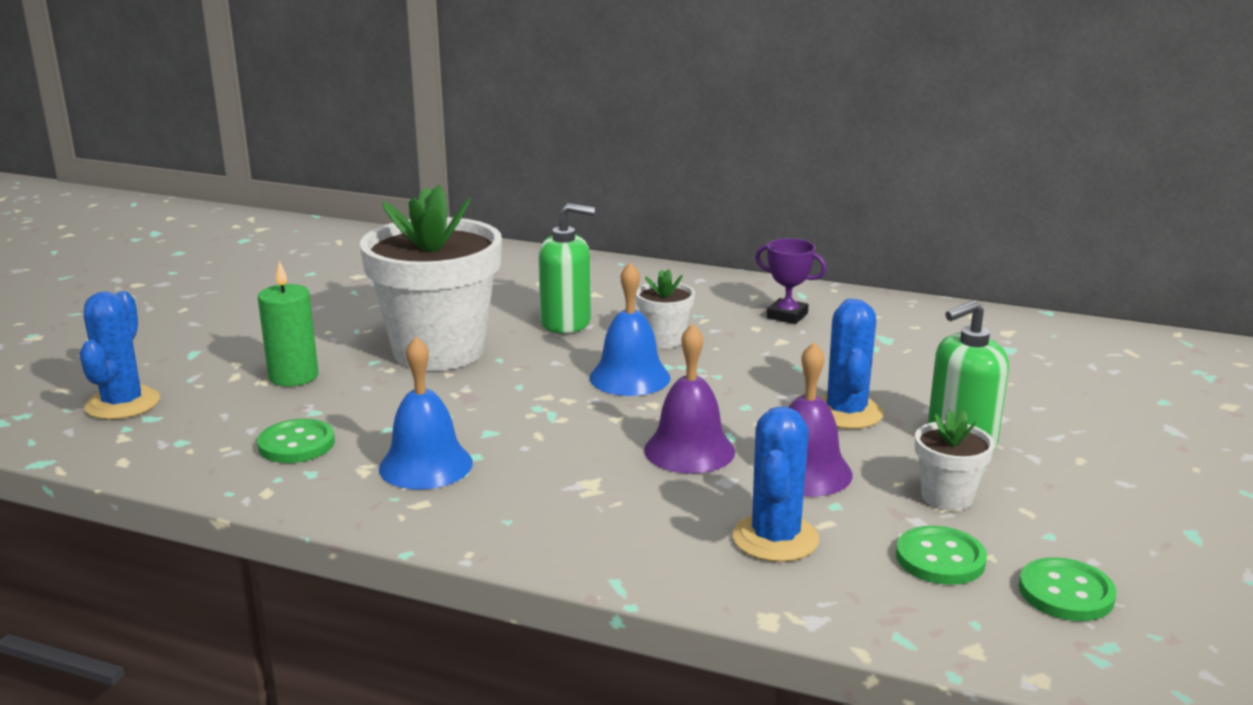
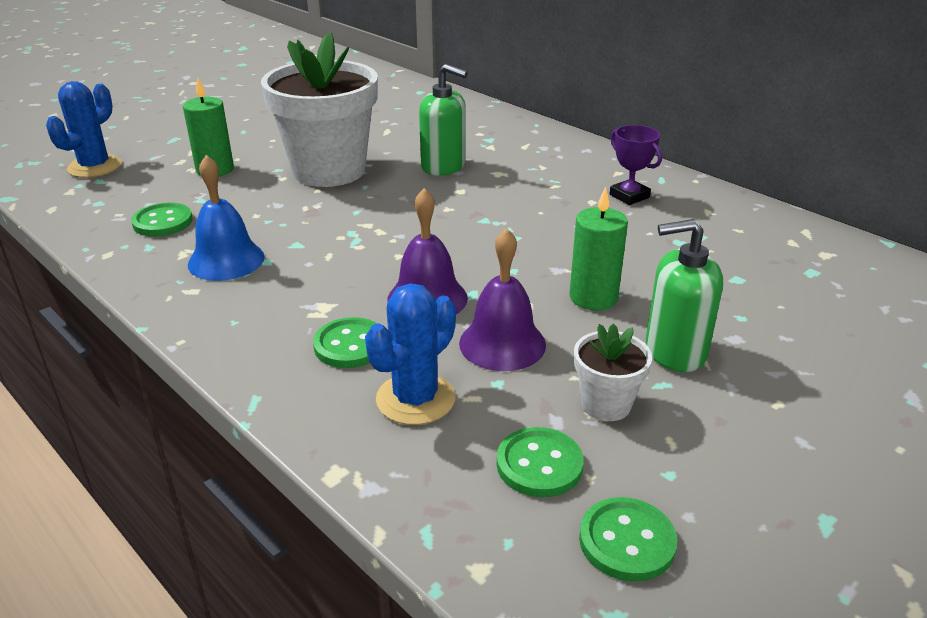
camera: 25 degrees right, 10 degrees up
blue bell [590,262,671,396] -> none
white flower pot [635,269,695,348] -> none
blue cactus [821,298,883,429] -> green candle [569,187,628,310]
none -> green button [313,317,378,368]

